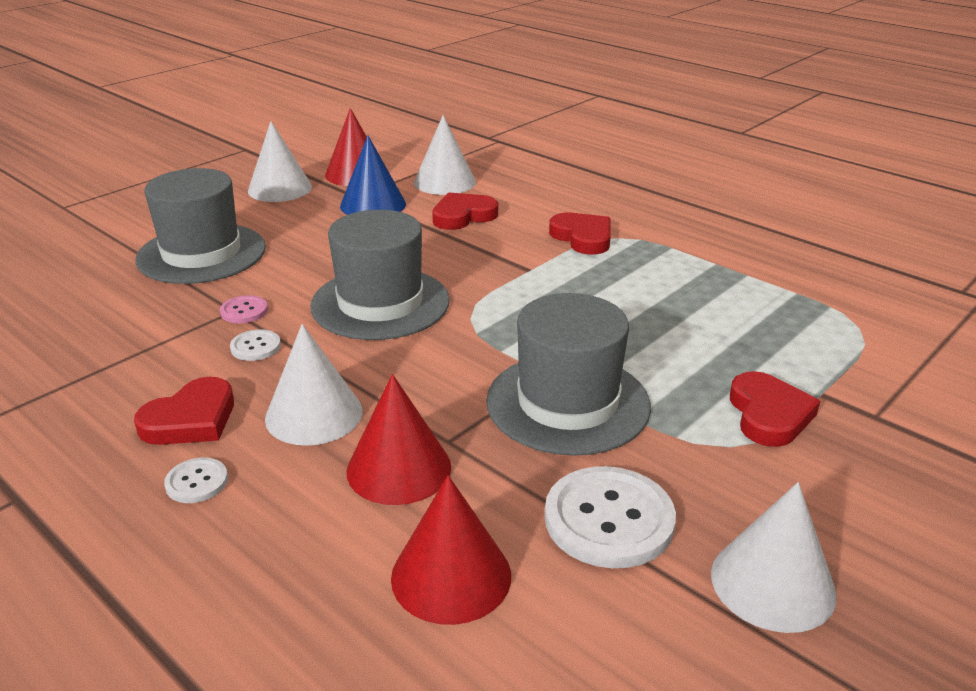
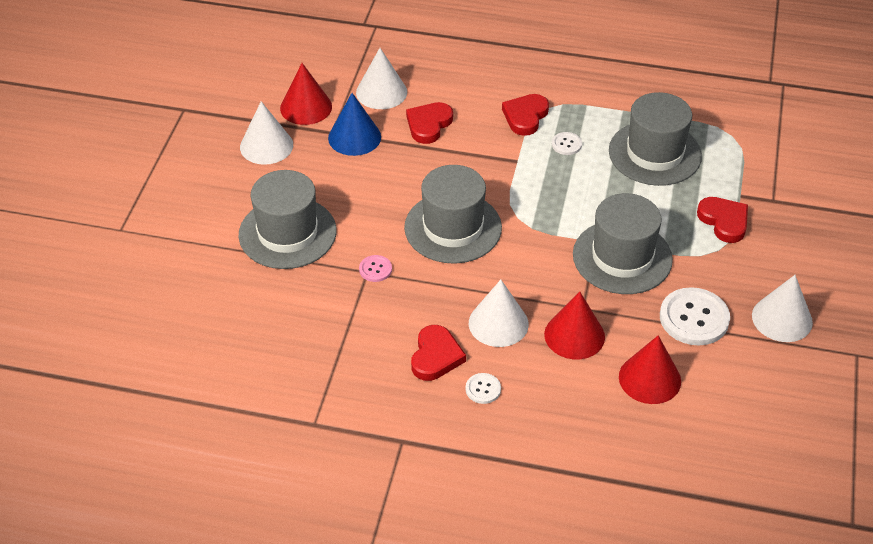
camera: 30 degrees left, 15 degrees up
white button [230,329,281,361] -> white button moved to [552,132,582,155]
red heart [549,212,611,255] -> red heart turned 90 degrees counterclockwise [502,94,549,136]
none -> grey hat [609,92,702,186]

